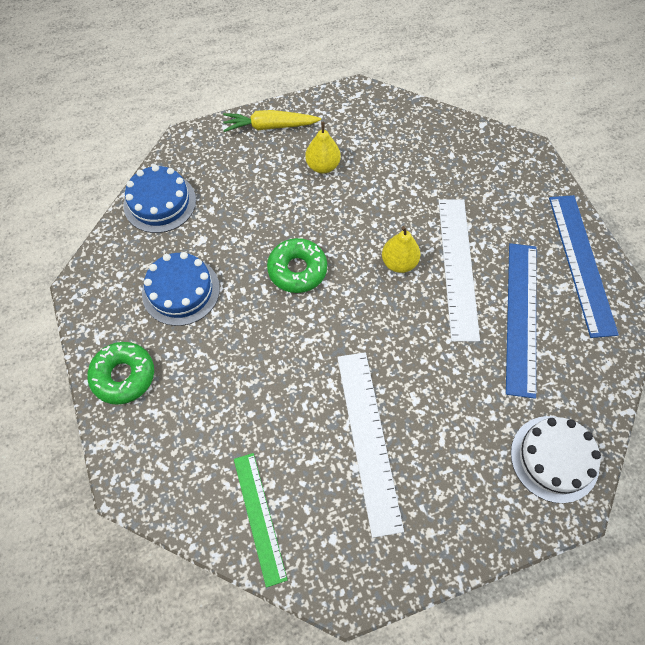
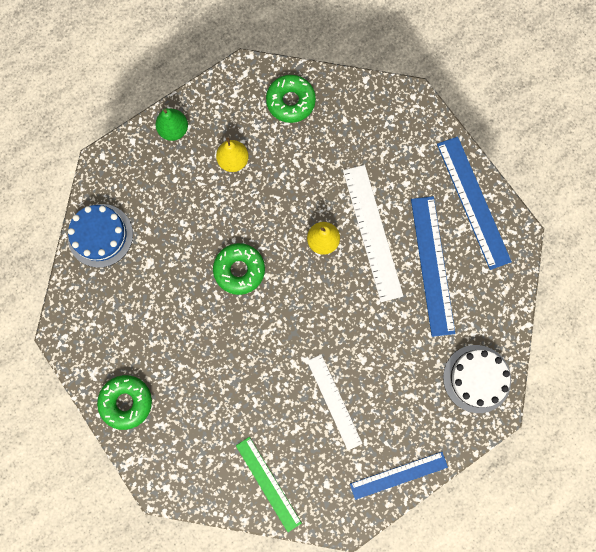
camera: 15 degrees left, 15 degrees up
blue cake [142,252,220,326] -> none
yellow carrot [223,110,321,132] -> green pear [156,108,188,141]
white ruler [337,352,404,538] -> white ruler [307,354,363,450], size x0.66
none -> green donut [266,75,316,123]
none -> blue ruler [350,452,448,500]

